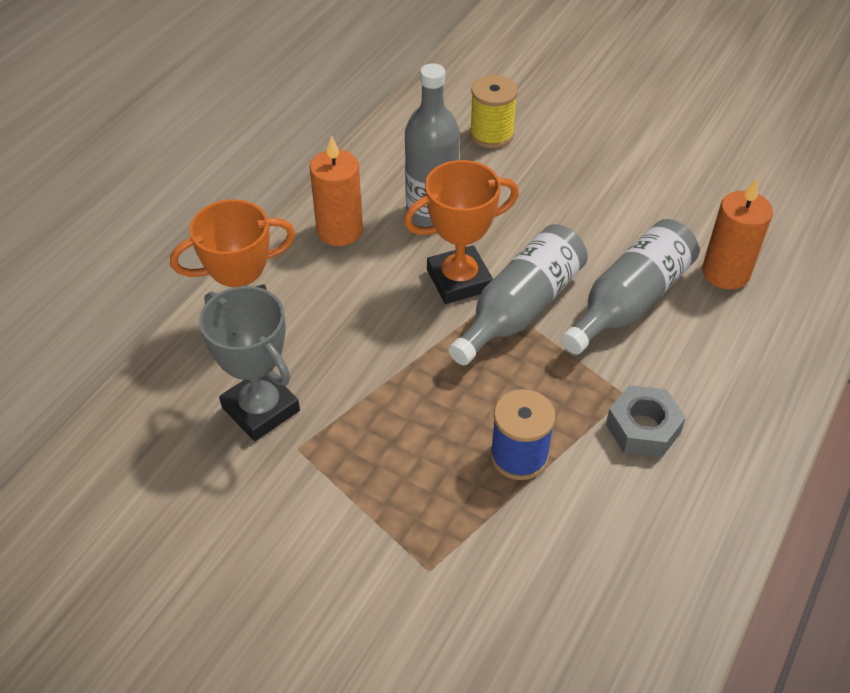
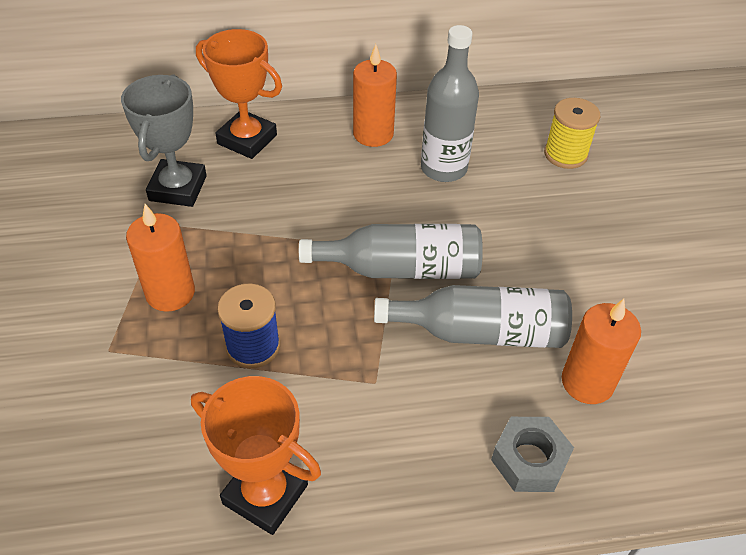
camera: 50 degrees right, 0 degrees up
orange trophy [404,160,519,304] -> orange trophy moved to [191,376,321,535]
grey nut [606,385,686,458] -> grey nut moved to [491,417,574,492]
none -> orange candle [126,204,195,312]

